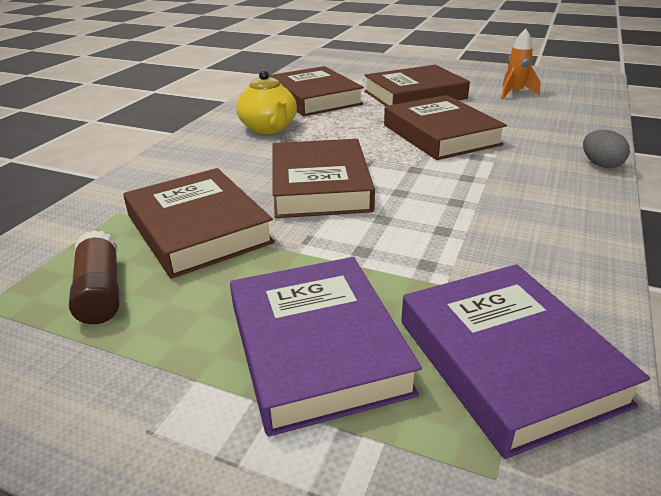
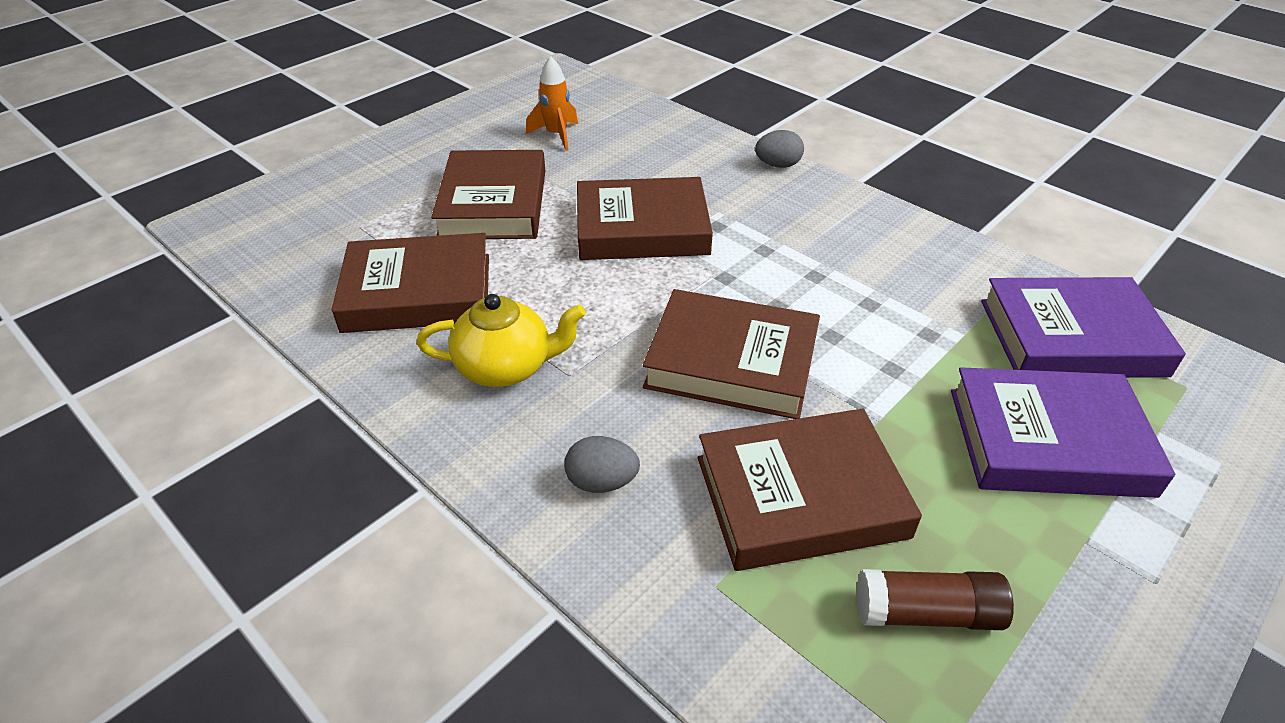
camera: 70 degrees left, 10 degrees up
none -> grey egg [564,436,640,493]

